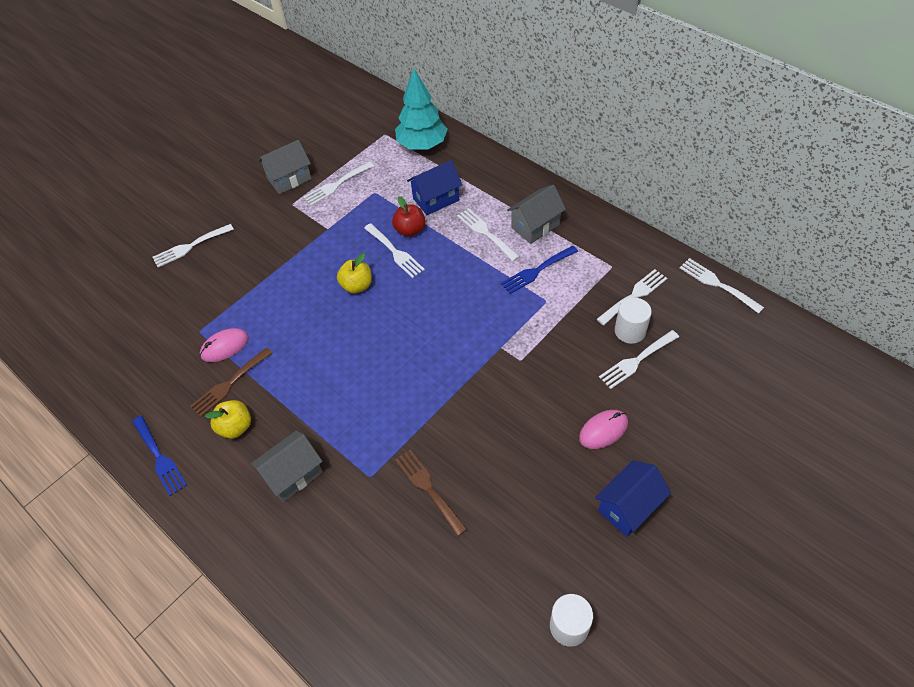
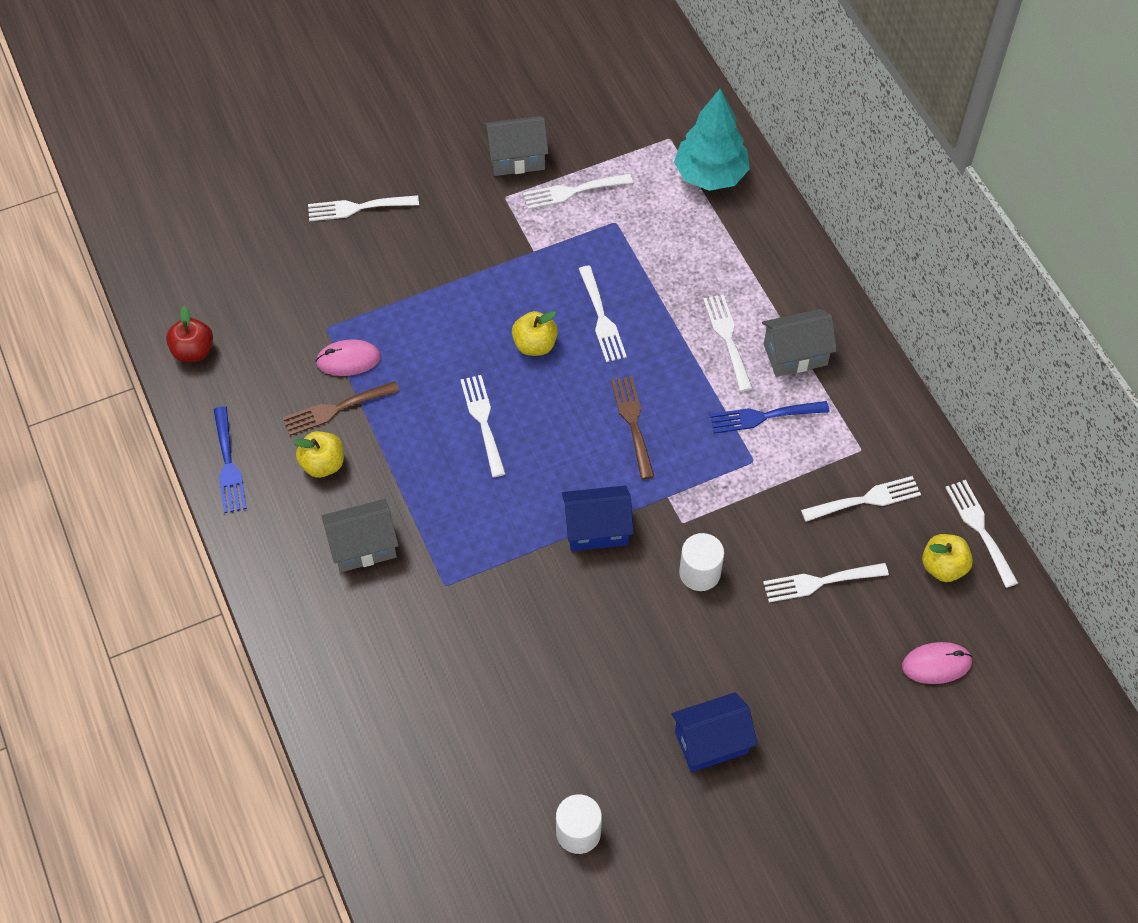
camera: 20 degrees right, 5 degrees up
red apple [392,196,425,237] -> red apple moved to [166,306,213,362]
brown fork [395,449,467,536] -> brown fork moved to [611,376,654,479]
blue house [407,160,462,215] -> blue house moved to [562,485,634,551]
pink mouse [579,410,628,449] -> pink mouse moved to [902,642,973,684]
white cylinder [615,297,652,344] -> white cylinder moved to [679,533,724,591]
none -> white fork [460,375,506,477]
none -> yellow apple [922,534,973,582]

